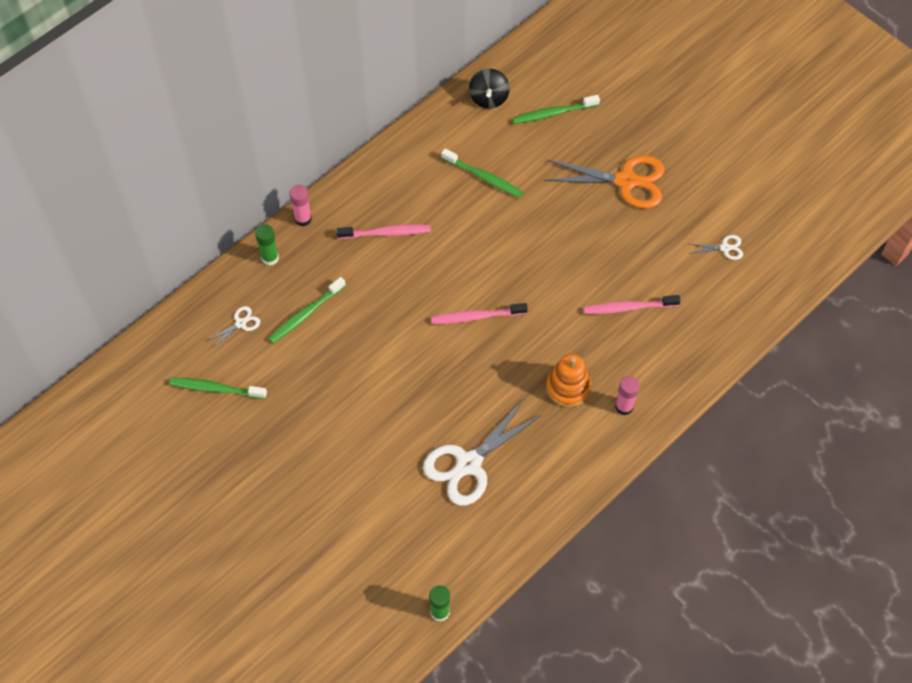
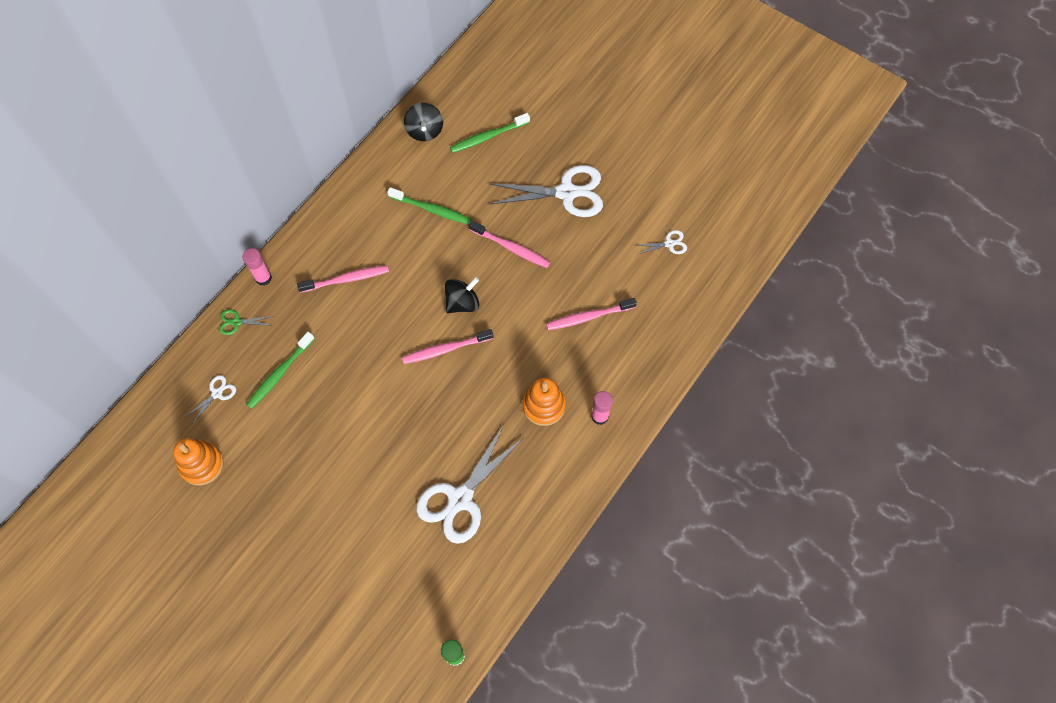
camera: 10 degrees left, 5 degrees up
green toothbrush [169,377,267,399] -> orange stacking toy [173,438,224,486]
green glue stick [255,224,279,266] -> green scissors [219,309,273,335]
orange scissors [544,155,665,209] -> white scissors [489,165,603,217]
none -> black spinning top [445,277,479,313]
none -> pink toothbrush [469,221,550,268]

